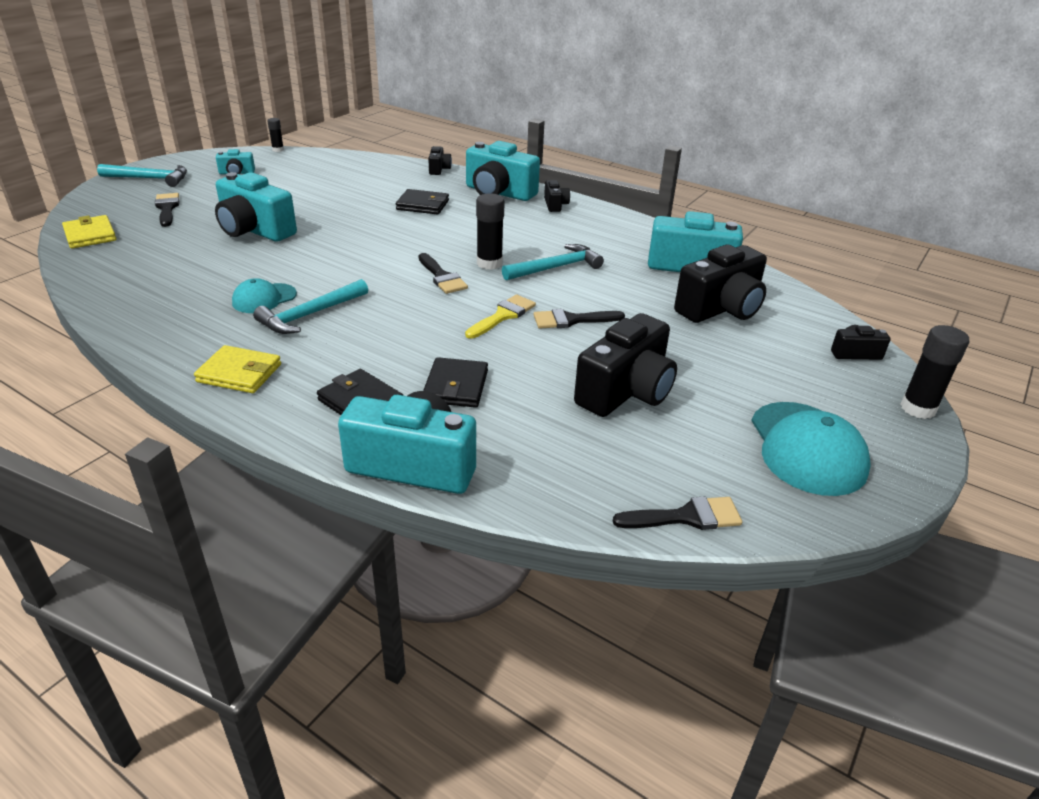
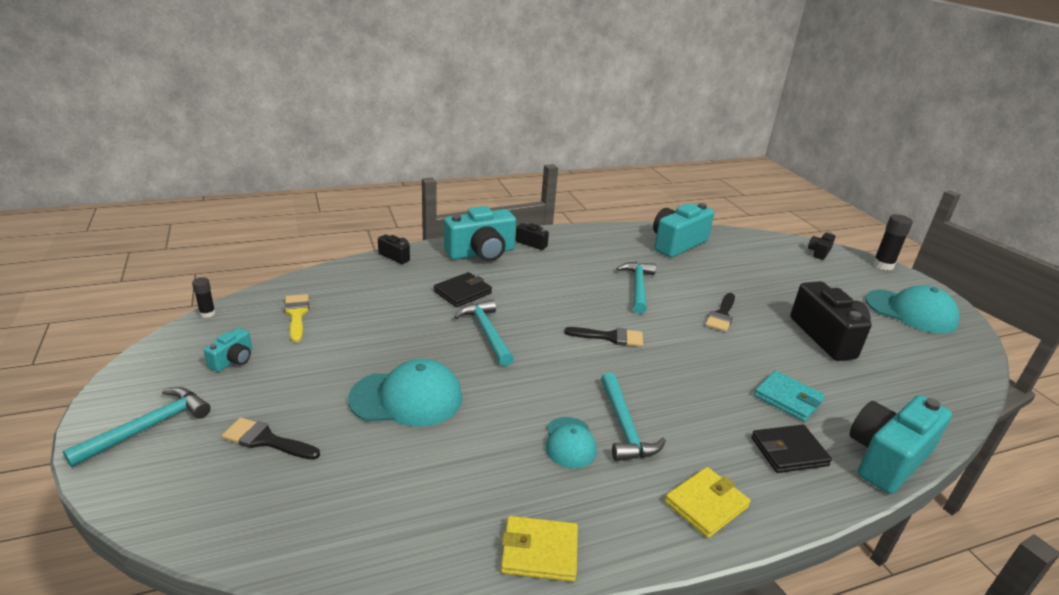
camera: 55 degrees left, 5 degrees down
yellow wallet [62,215,116,249] -> yellow wallet moved to [501,516,578,582]
turquoise camera [215,172,297,242] -> turquoise cap [348,359,463,427]
black wallet [423,357,488,408] -> turquoise wallet [754,370,825,422]
yellow brush [465,294,536,339] -> yellow brush moved to [284,294,309,342]
black glue stick [476,193,505,270] -> none
black brush [613,496,742,530] -> none
black camera [674,244,767,323] -> none
none -> turquoise hammer [454,299,514,366]

